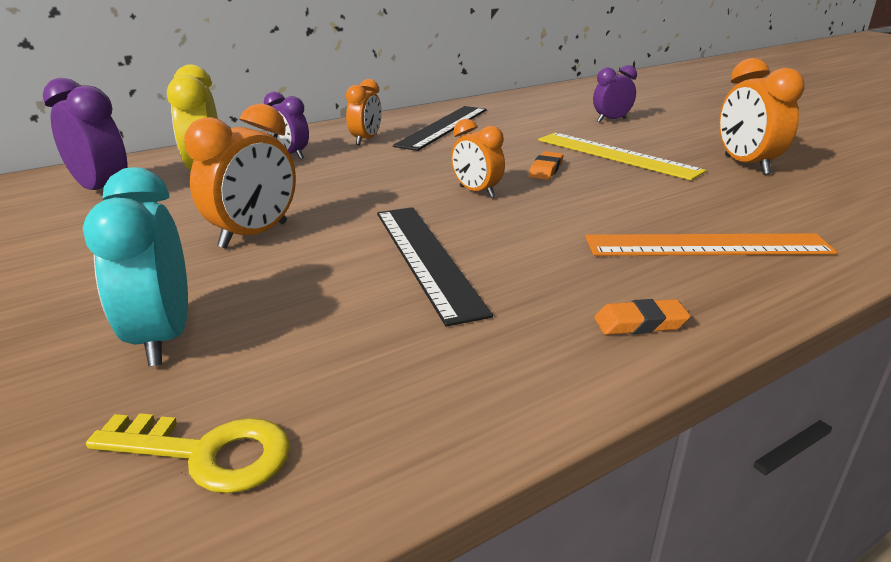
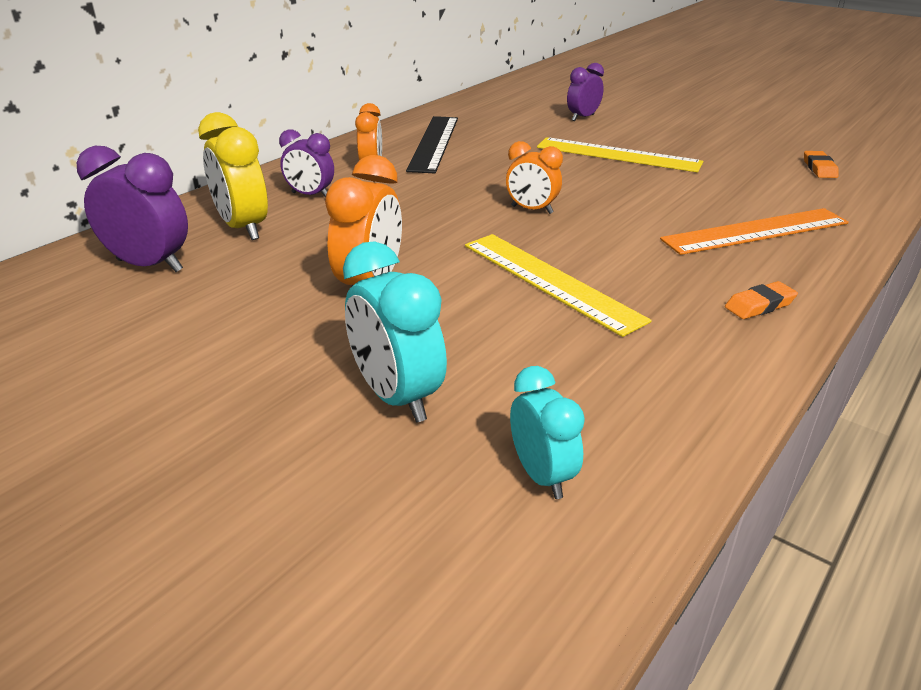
camera: 20 degrees left, 5 degrees up
yellow key [86,413,290,493] -> turquoise clock [510,366,585,499]
black ruler [377,207,493,327] -> yellow ruler [465,234,652,337]
orange eraser [529,151,563,180] -> orange eraser moved to [804,151,839,178]
orange clock [719,58,804,175] -> none

